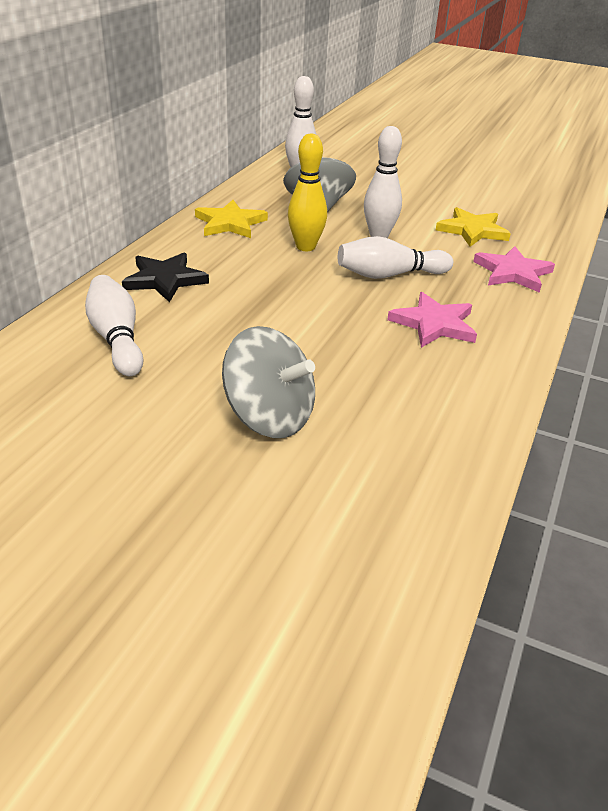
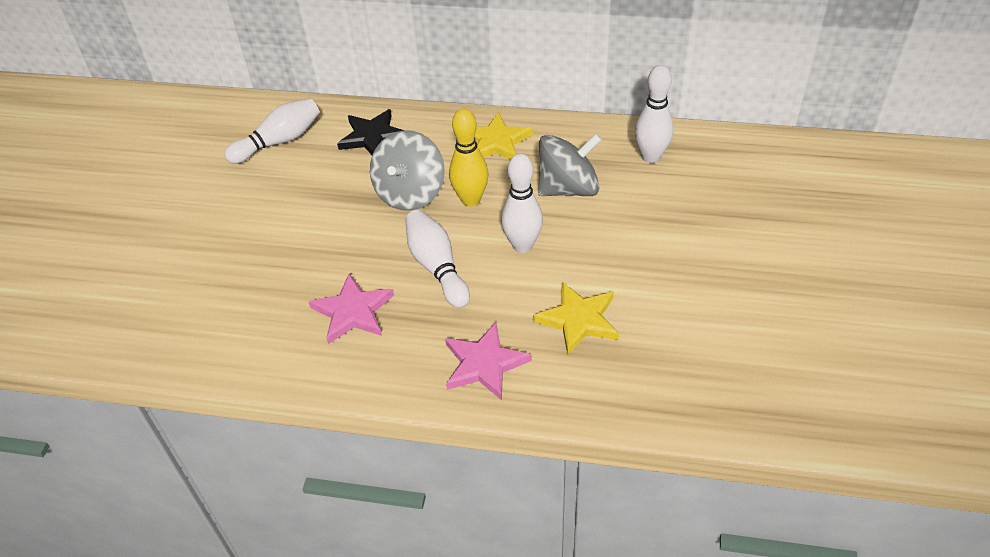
camera: 80 degrees right, 10 degrees up
grey spinning top [222,326,315,438] -> grey spinning top moved to [370,130,445,211]

